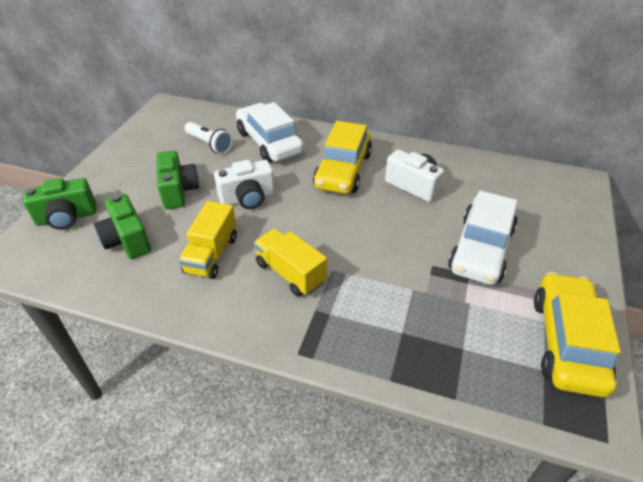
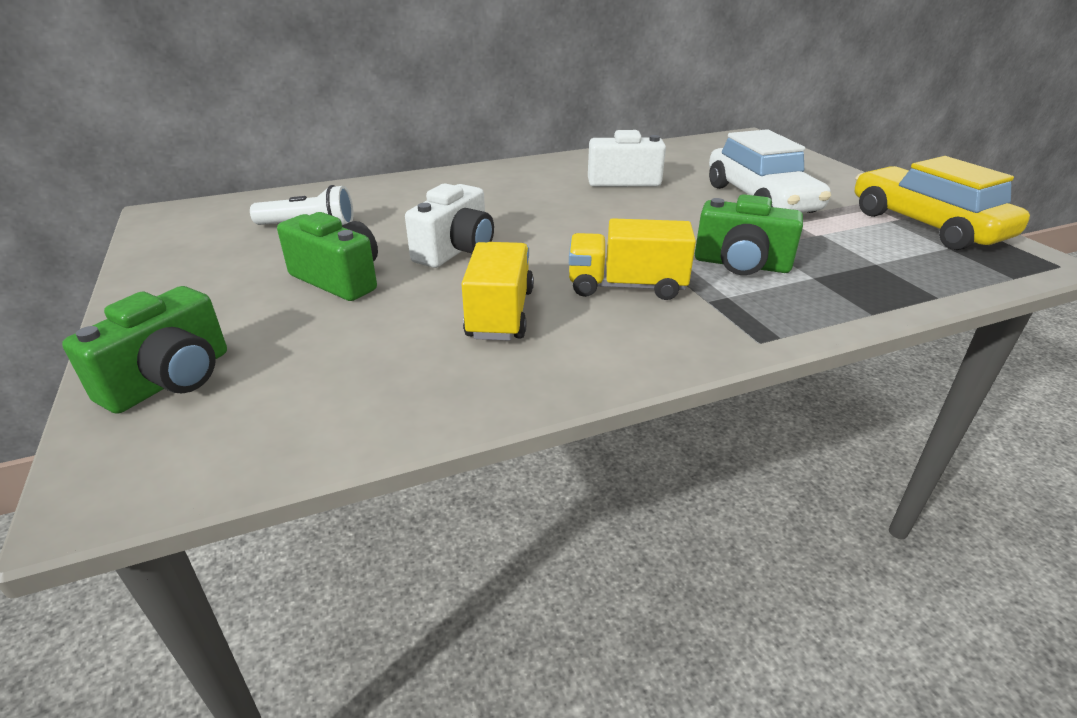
camera: 40 degrees left, 10 degrees down
green camera [94,194,151,259] -> green camera moved to [695,194,803,275]
yellow truck [179,201,237,279] -> yellow truck turned 150 degrees counterclockwise [461,242,534,340]
white car [236,102,304,163] -> none
yellow car [313,121,372,194] -> none

